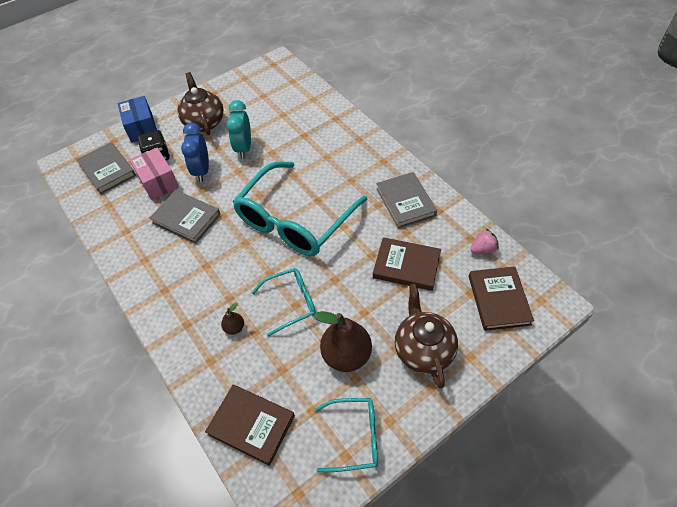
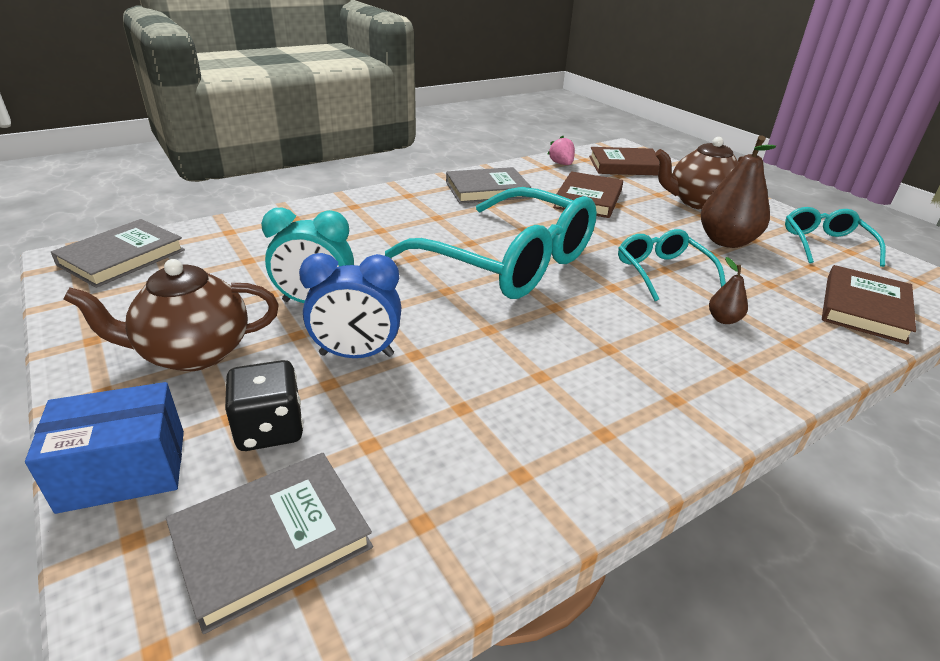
camera: 90 degrees left, 20 degrees down
pink box [129,148,179,200] -> none
grey book [150,190,221,244] -> grey book moved to [51,219,185,288]

